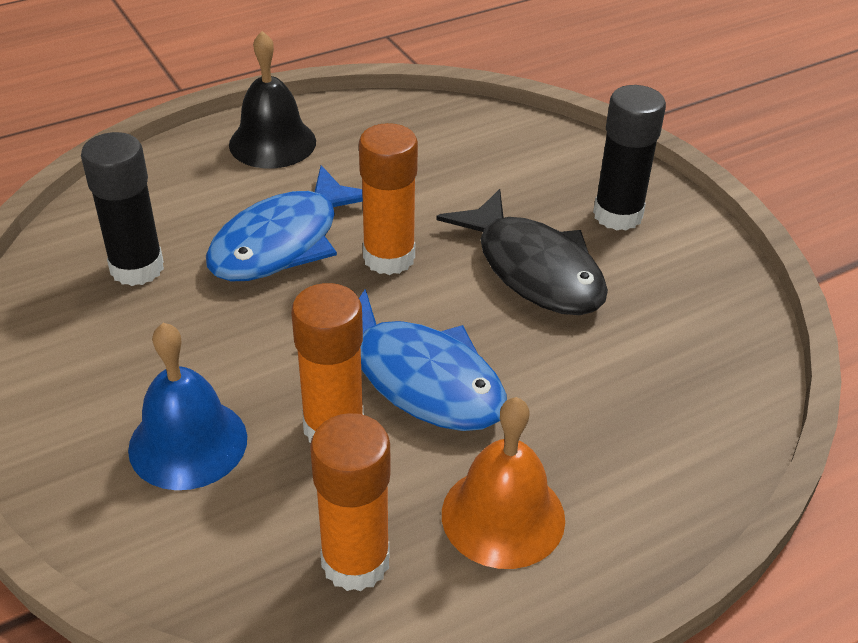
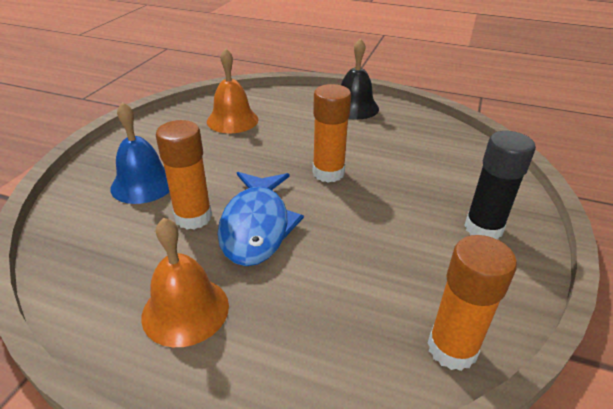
camera: 50 degrees right, 5 degrees down
black glue stick [81,132,164,286] -> orange bell [207,48,258,133]
blue fish [206,165,363,281] -> none
orange glue stick [310,413,391,591] -> orange glue stick moved to [428,235,517,371]
black fish [436,189,608,315] -> none

